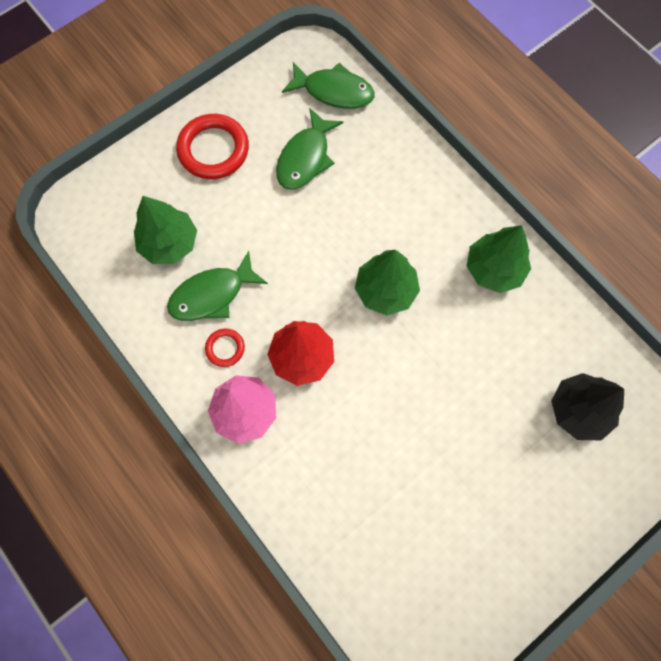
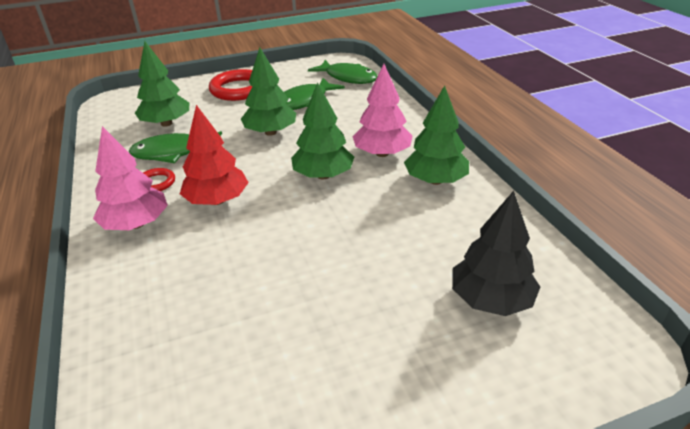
camera: 20 degrees right, 35 degrees down
none -> green tree [241,47,296,136]
none -> pink tree [353,64,412,157]

